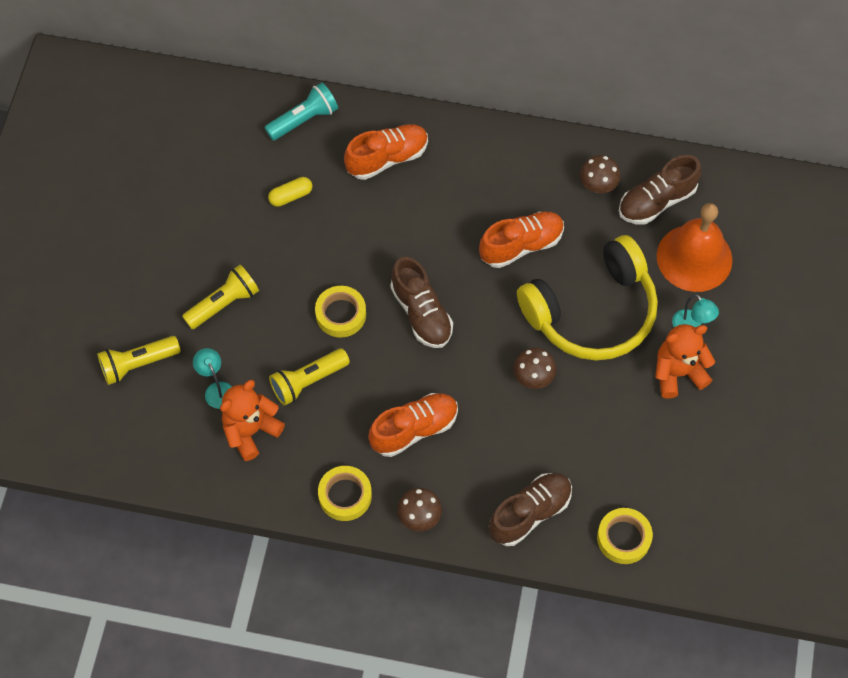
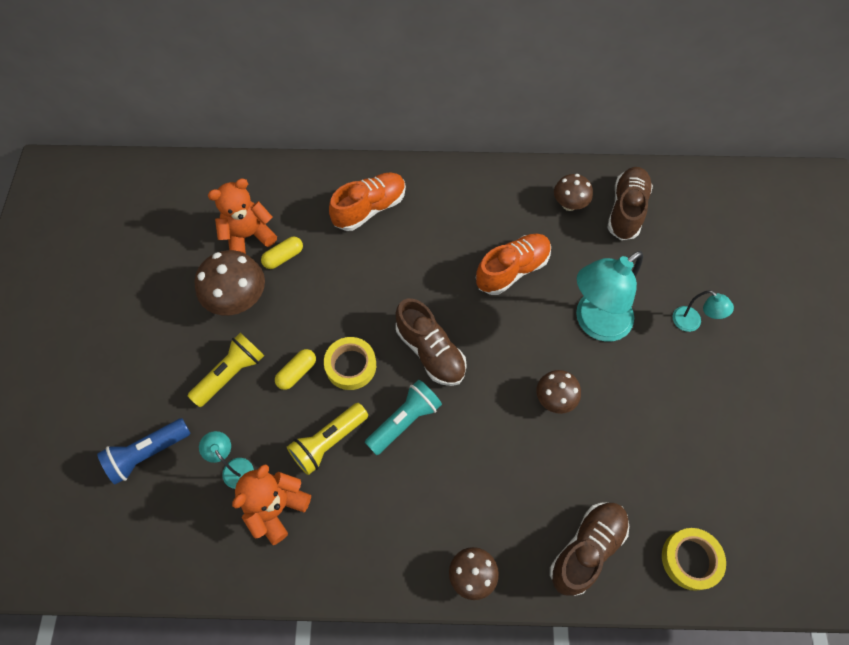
camera: 10 degrees left, 0 degrees up
yellow flashlight [97,336,181,385] -> blue flashlight [97,418,191,485]
turquoise flashlight [264,82,338,141] -> turquoise flashlight moved to [365,380,442,455]
yellow tape [318,466,372,521] -> none
orange shoe [368,393,458,457] -> none
yellow headphones [517,235,658,361] -> turquoise lamp [576,251,643,342]
brown shoe [619,155,701,225] -> brown shoe turned 150 degrees clockwise [607,167,653,240]
orange teddy bear [655,324,715,398] -> orange teddy bear moved to [208,179,277,254]
orange bell [657,203,733,292] -> none
none -> brown mushroom [195,250,265,315]
none -> yellow capsule [275,349,316,390]

